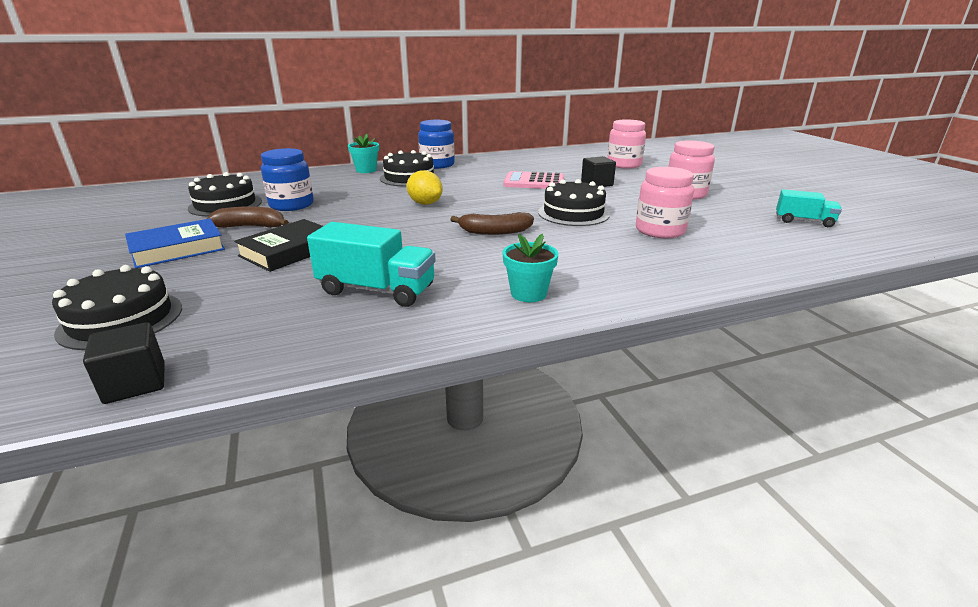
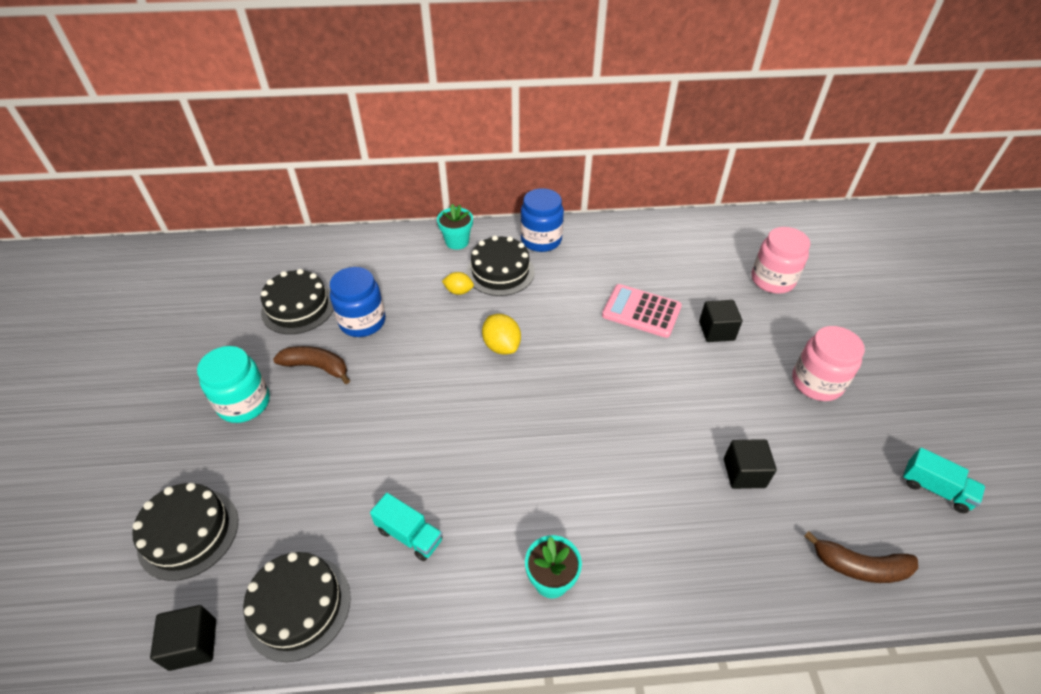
camera: 15 degrees right, 20 degrees up
blue book [125,218,225,268] -> turquoise jar [197,346,270,423]
black book [234,219,323,272] -> none
turquoise truck [307,222,436,307] -> turquoise truck [370,493,443,561], size x0.62
brown banana [450,212,534,235] -> brown banana moved to [804,531,918,583]
black cake [538,179,610,226] -> black cake moved to [243,552,351,662]
pink jar [636,167,694,238] -> black cube [724,439,777,489]
none -> yellow lemon [442,272,474,295]

